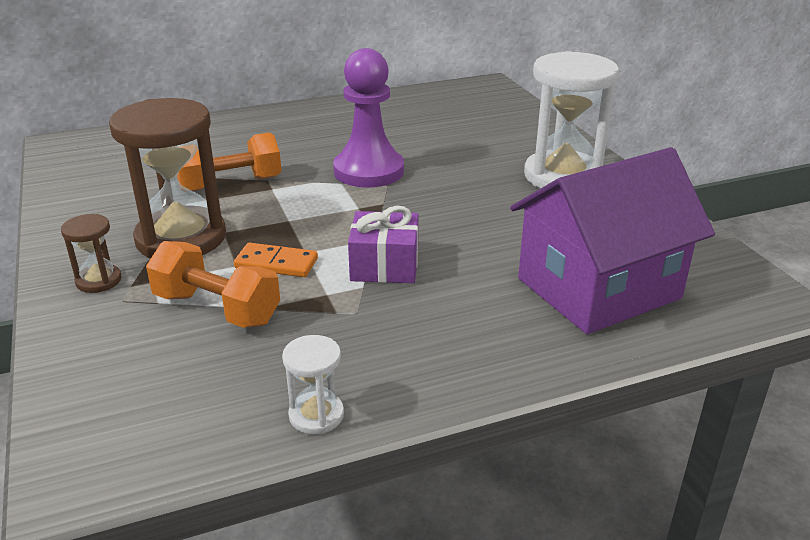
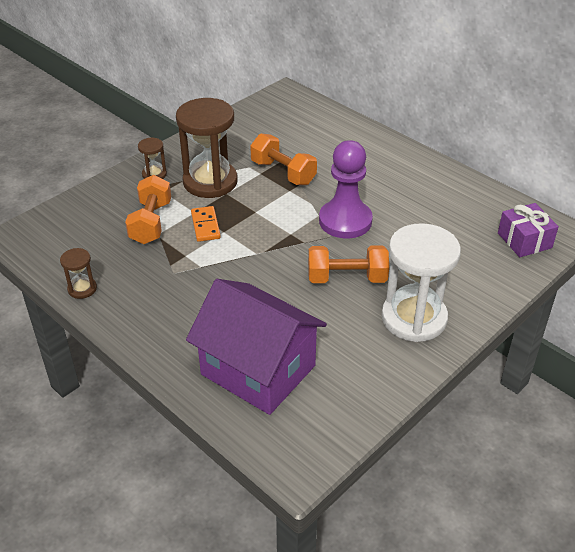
camera: 65 degrees right, 10 degrees up
white hourglass [282,335,344,434] -> brown hourglass [60,248,97,299]
purple gift [348,206,418,283] -> purple gift moved to [498,203,559,257]
none -> orange dumbbell [308,245,389,283]

